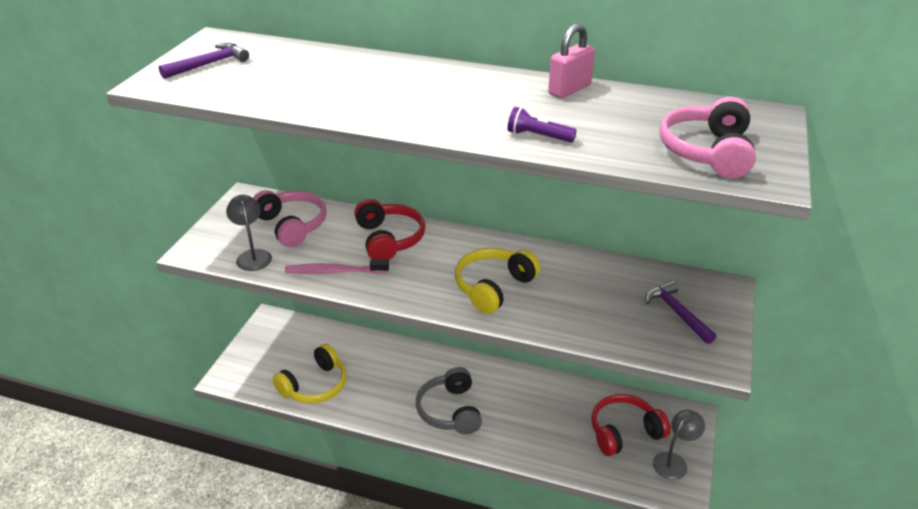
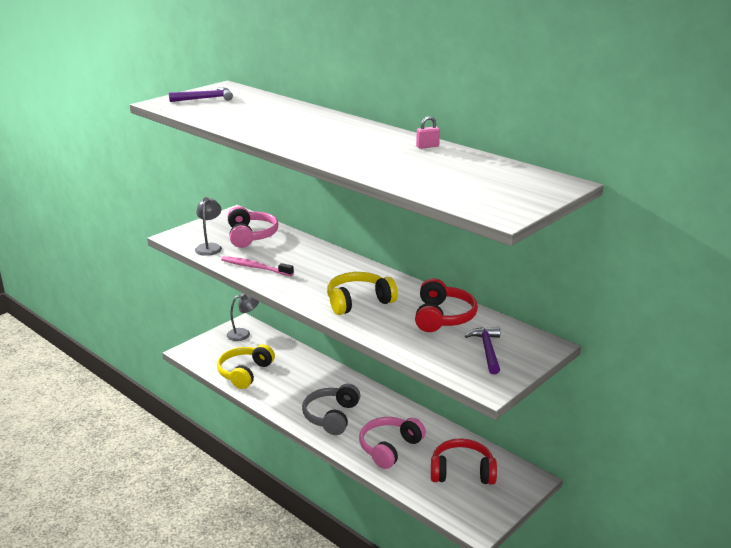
camera: 25 degrees right, 10 degrees down
yellow headphones [273,343,347,404] -> yellow headphones turned 135 degrees clockwise [217,344,275,389]
red headphones [354,199,426,260] -> red headphones moved to [415,278,478,332]
purple flashlight [507,107,577,142] -> none
pink padlock [548,24,595,99] -> pink padlock [416,116,440,149], size x0.58
grey lamp [653,410,705,480] -> grey lamp moved to [227,293,259,341]
pink headphones [660,97,756,178] -> pink headphones moved to [359,417,426,469]

